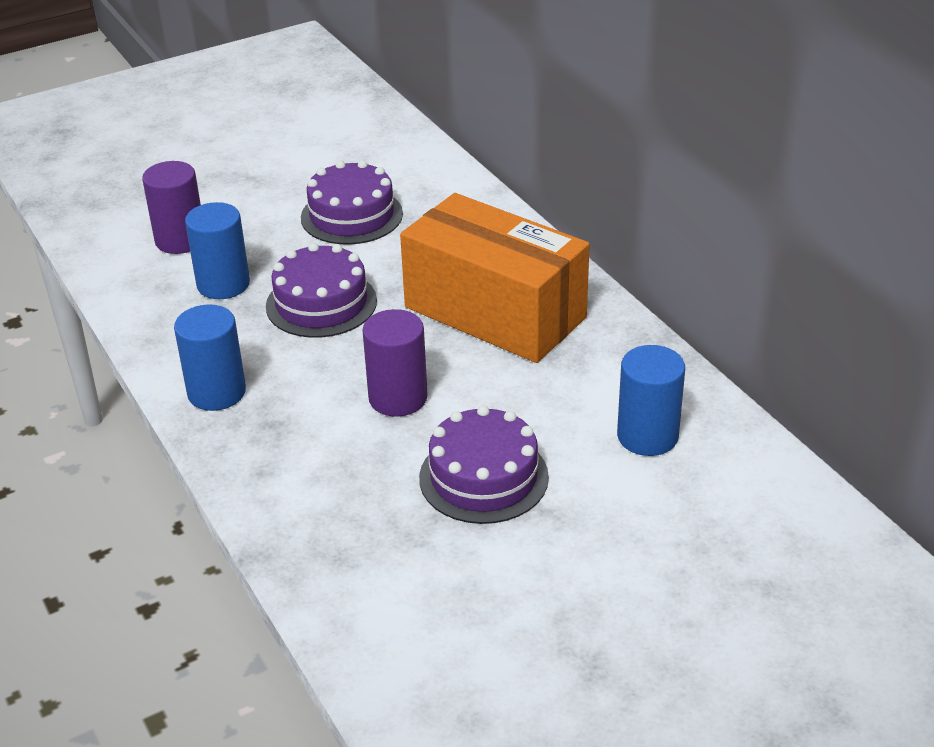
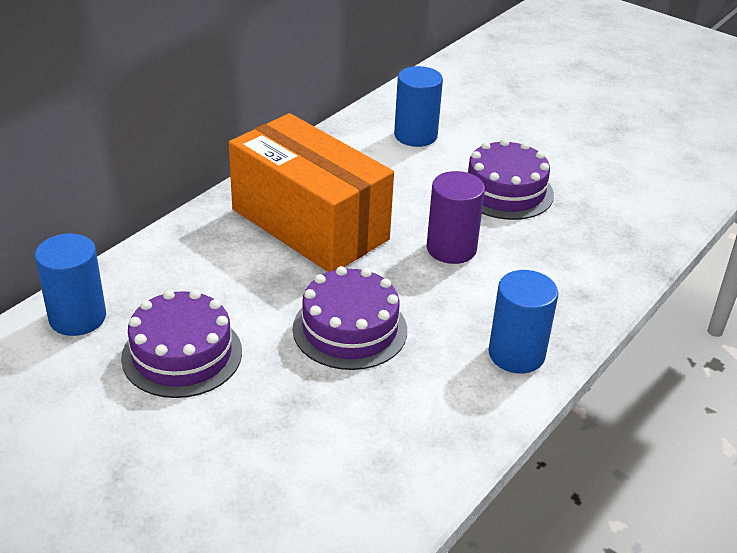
camera: 115 degrees left, 0 degrees up
purple cylinder [142,161,201,254] -> none
blue cylinder [185,202,250,299] -> blue cylinder moved to [35,234,106,336]
orange box [400,193,590,363] -> orange box turned 60 degrees counterclockwise [229,113,394,272]

